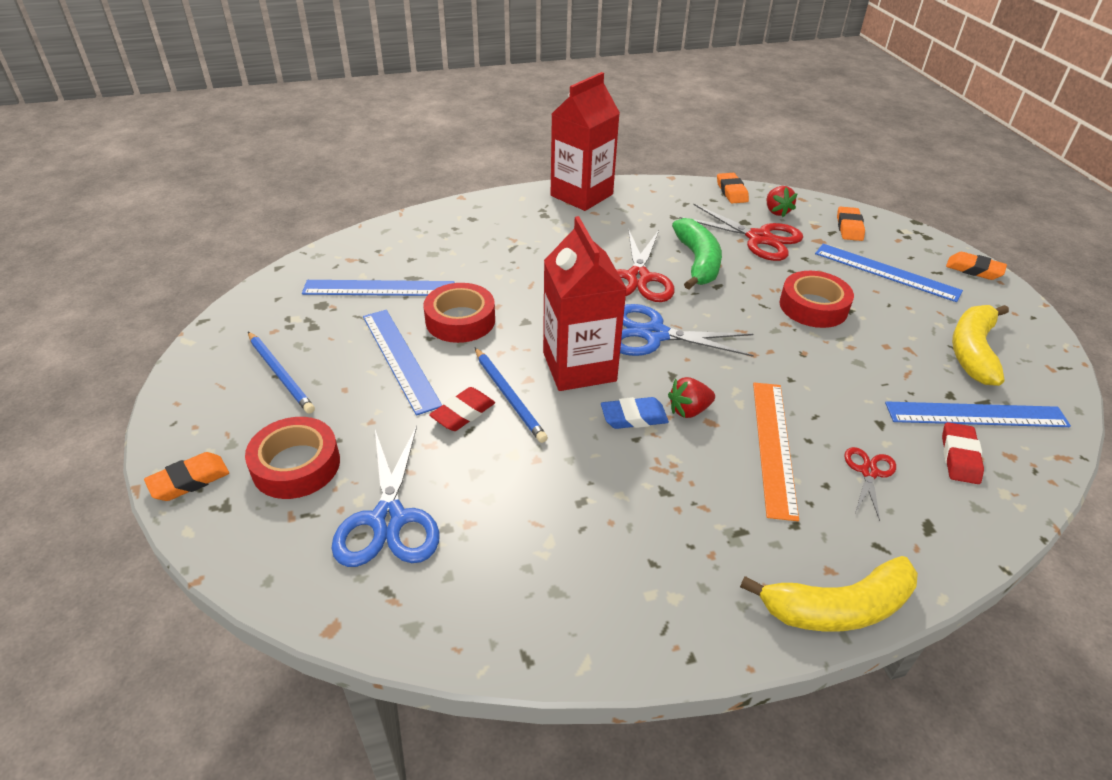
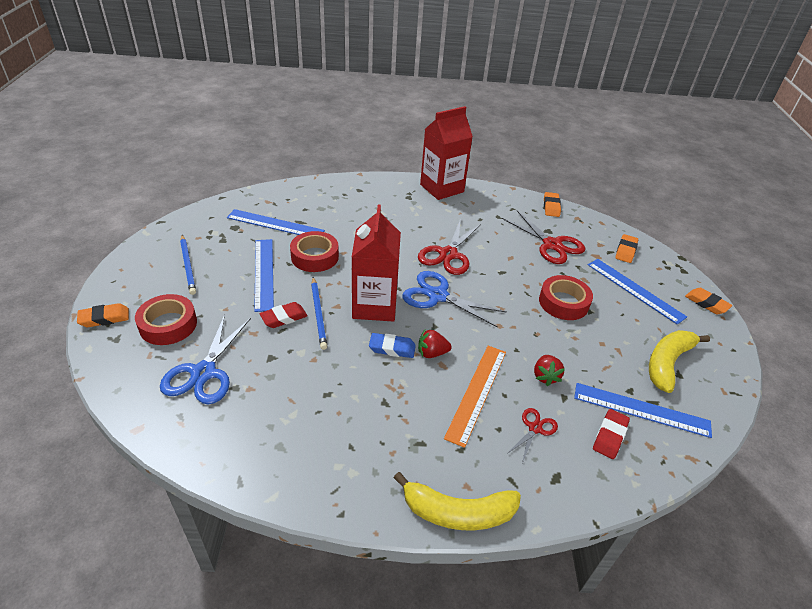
camera: 15 degrees right, 0 degrees up
green banana [672,218,722,290] -> none
red strawberry [767,186,798,217] -> red strawberry moved to [534,355,565,386]

